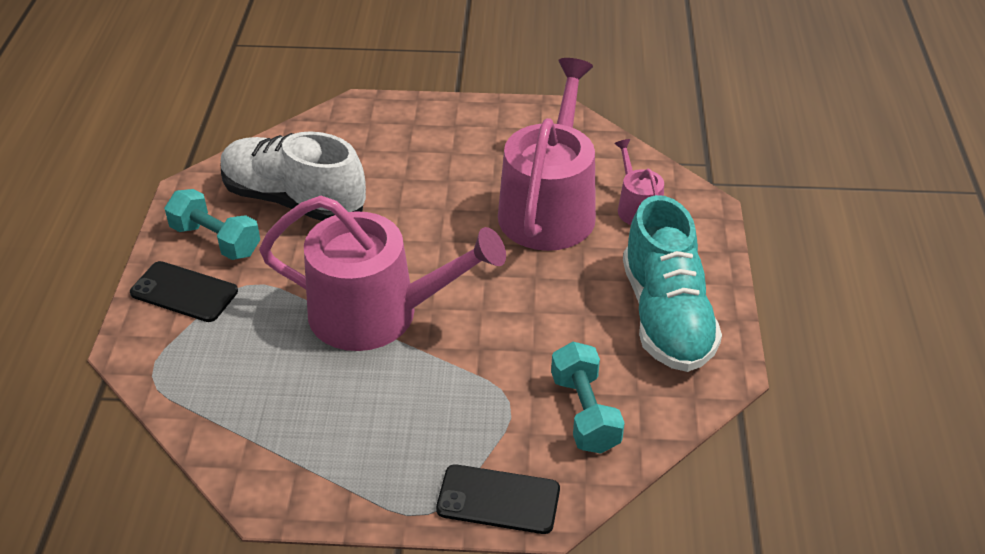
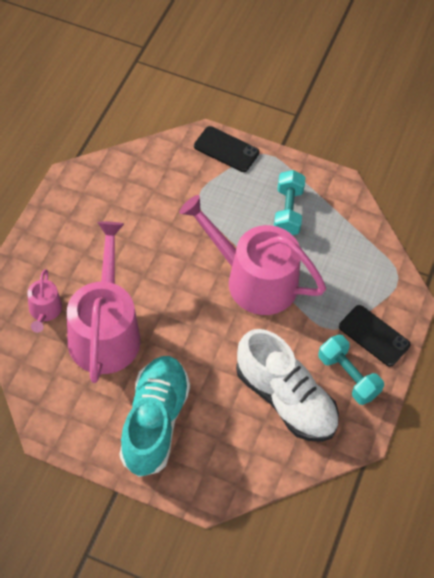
camera: 165 degrees left, 15 degrees up
pink watering can [498,58,596,251] -> pink watering can turned 150 degrees clockwise [67,221,140,383]
turquoise dumbbell [551,342,625,454] -> turquoise dumbbell moved to [274,170,305,235]
turquoise shoe [623,195,722,372] -> turquoise shoe moved to [120,356,190,477]

